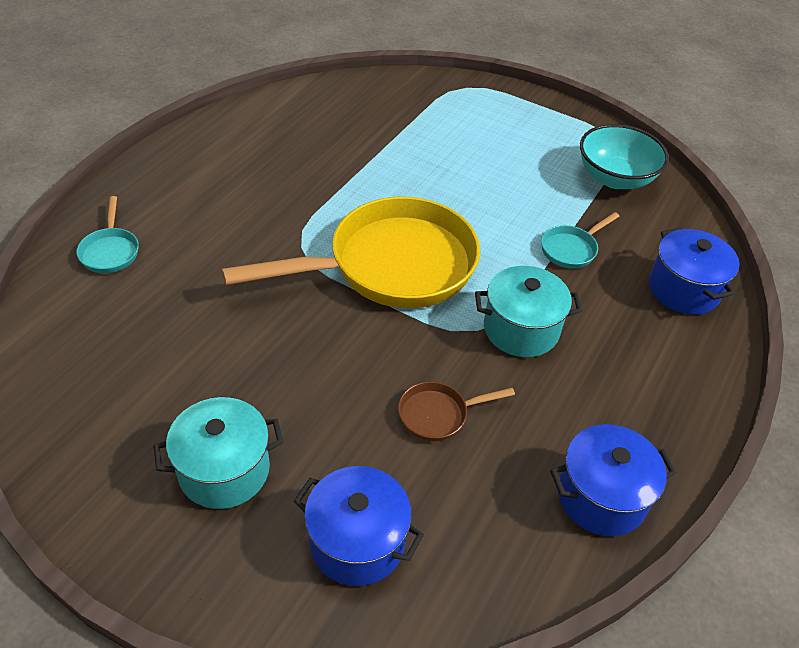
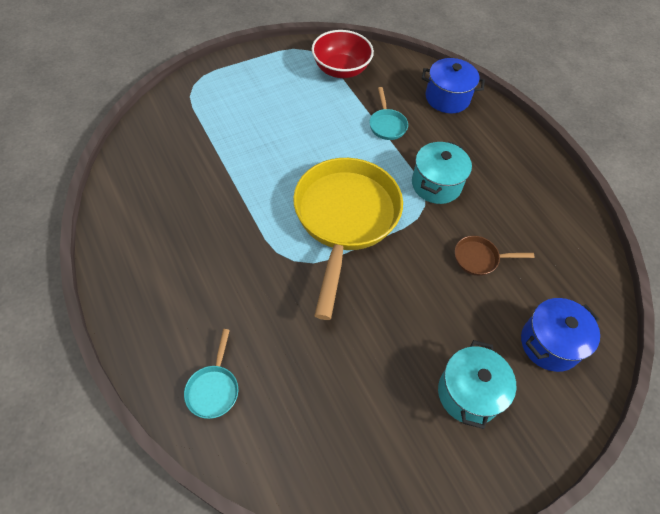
camera: 60 degrees left, 10 degrees up
turquoise pan [76,196,139,273] -> turquoise pan turned 75 degrees clockwise [184,329,238,419]
brown pan [398,382,515,441] -> brown pan turned 75 degrees clockwise [455,236,534,276]
blue pot [550,424,676,536] -> none
turquoise bowl [580,124,669,189] -> red bowl [312,30,374,78]

